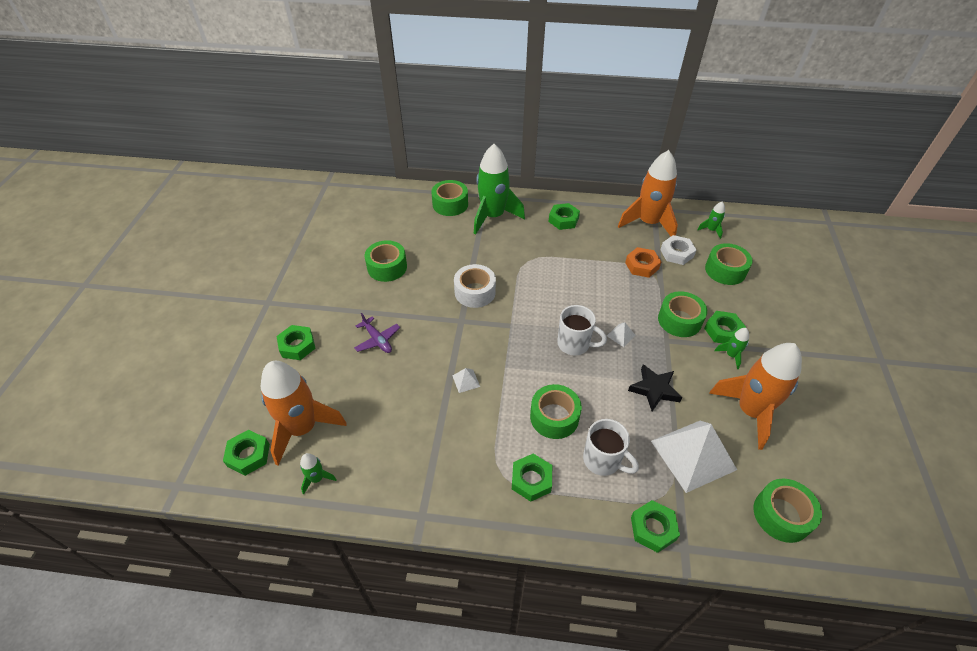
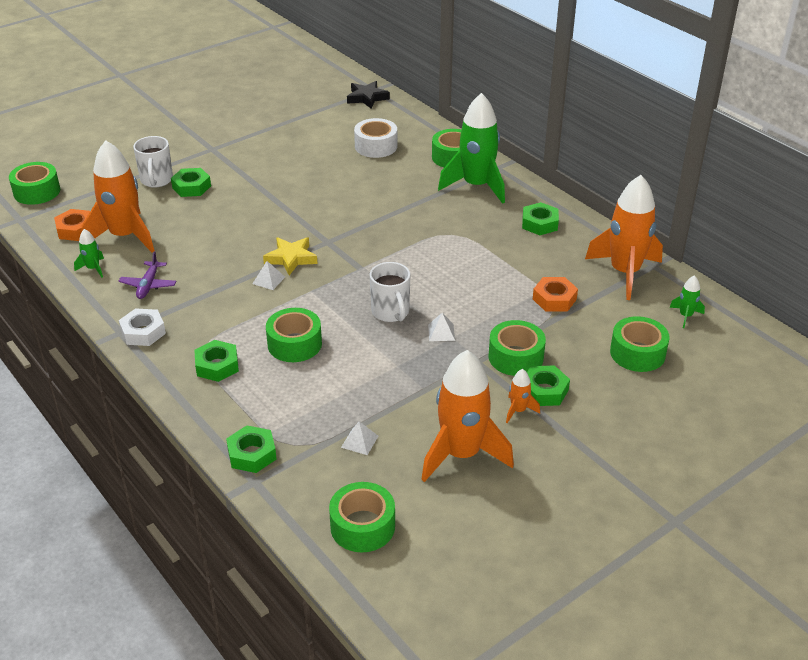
camera: 45 degrees right, 10 degrees down
green nut [223,430,270,476] -> orange nut [54,209,90,241]
purple plane [354,313,400,353] -> purple plane moved to [119,251,177,299]
green tape [365,240,407,282] -> green tape moved to [9,162,60,205]
white tape [454,264,496,308] -> white tape moved to [354,118,397,158]
white mug [583,419,639,476] -> white mug moved to [133,136,173,188]
black star [628,364,682,411] -> black star moved to [347,81,390,109]
white pyramid [651,421,737,493] -> white pyramid [341,421,378,455], size x0.40
white nut [660,235,696,265] -> white nut moved to [119,308,166,346]
green rocket [714,328,749,369] -> orange rocket [506,369,540,423]
none -> yellow star [263,237,317,275]

